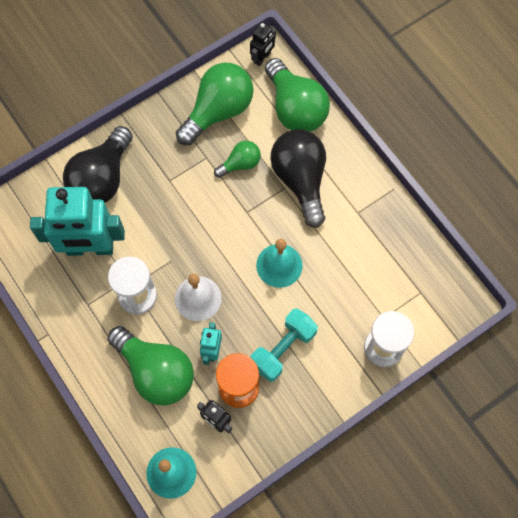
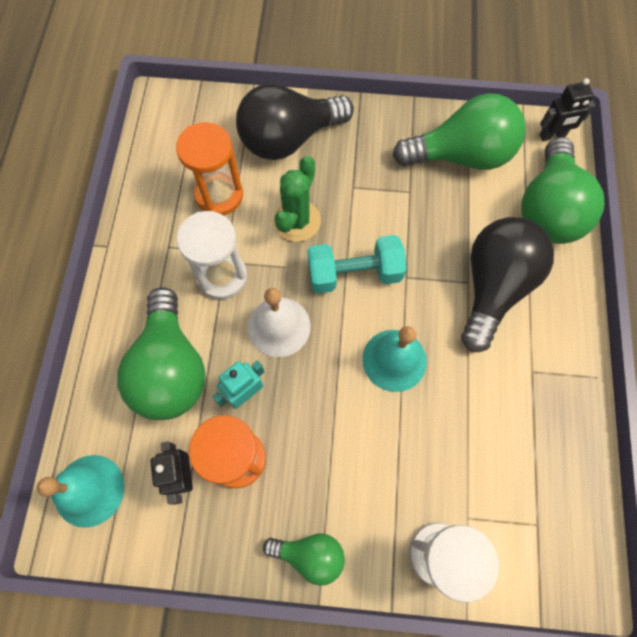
camera: 40 degrees right, 0 degrees up
turquoise robot [30,187,125,256] -> orange hourglass [176,122,243,215]
green light bulb [214,141,261,178] -> green light bulb moved to [263,533,345,586]
turquoise dumbbell [250,308,318,382] -> turquoise dumbbell moved to [307,235,407,294]
none -> green cactus [273,156,321,242]

